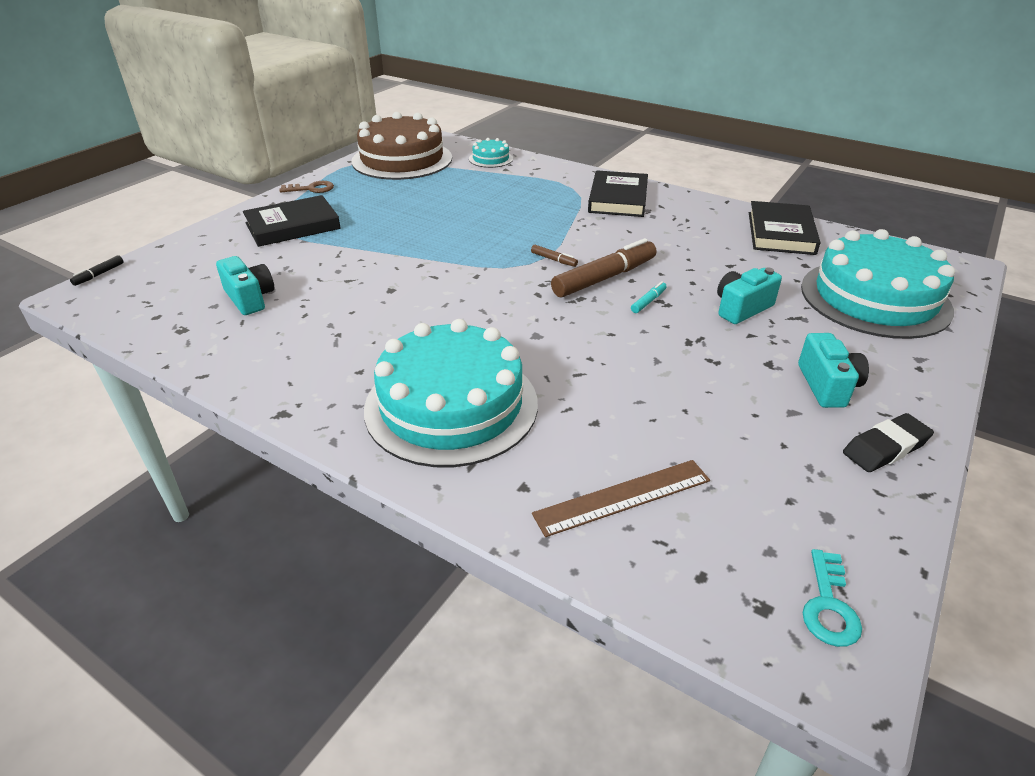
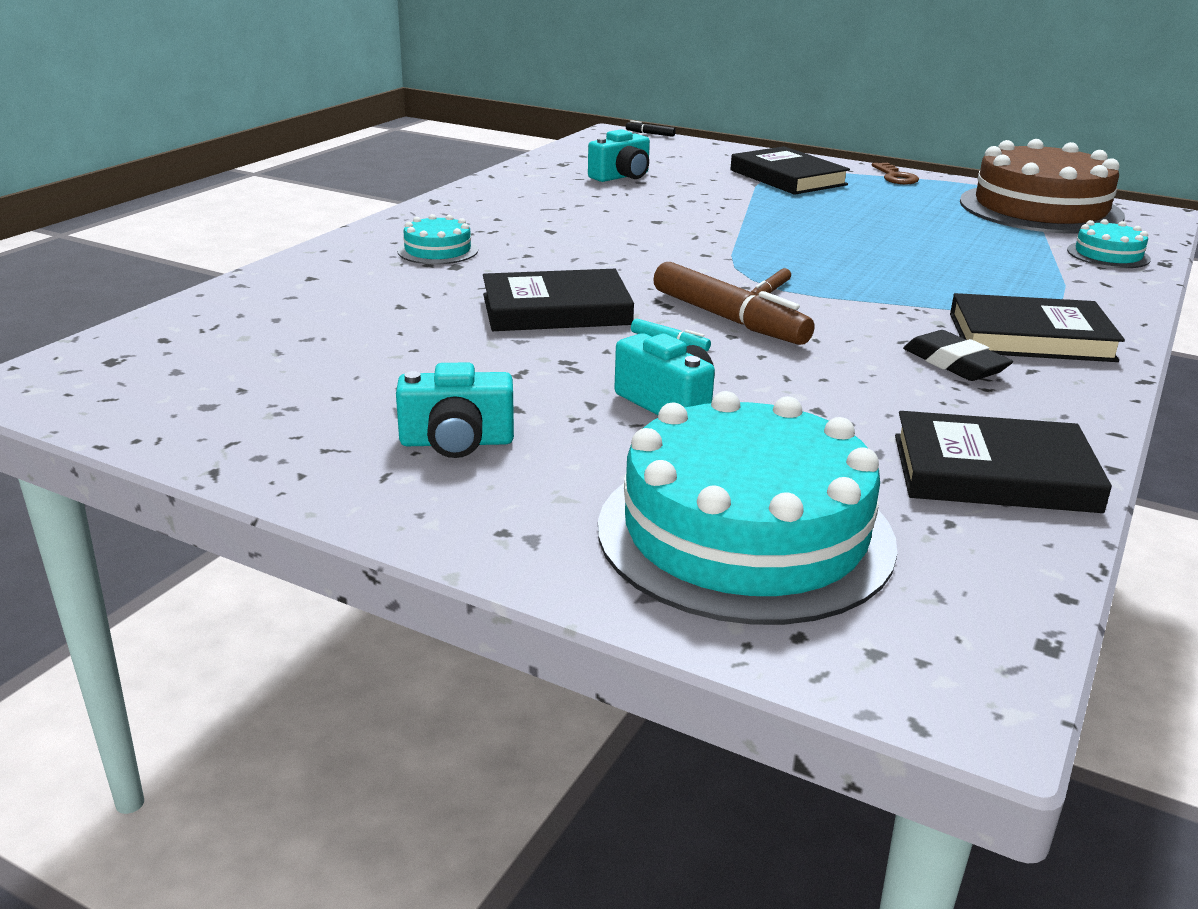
camera: 85 degrees right, 10 degrees down
turquoise cake [364,319,538,467] -> turquoise cake [397,214,478,264], size x0.45
brown ruler [532,460,710,537] -> none
turquoise key [802,549,862,647] -> none
black eraser [843,413,934,472] -> black eraser moved to [903,330,1013,381]
none -> black book [483,269,634,331]

